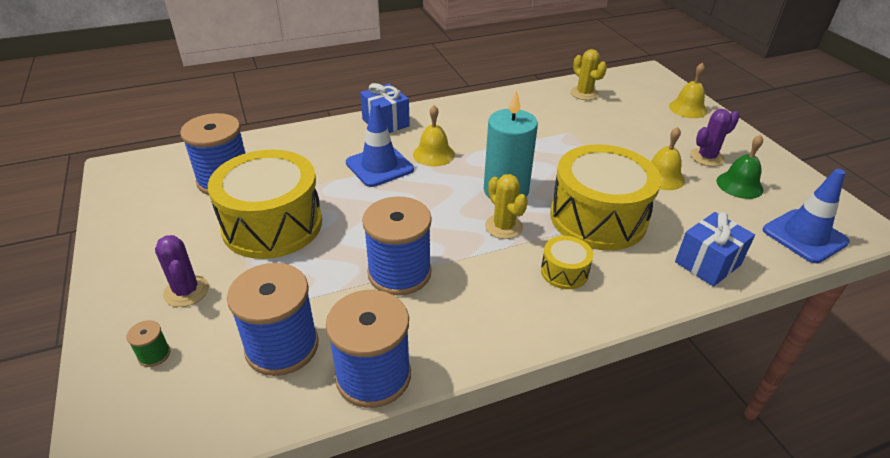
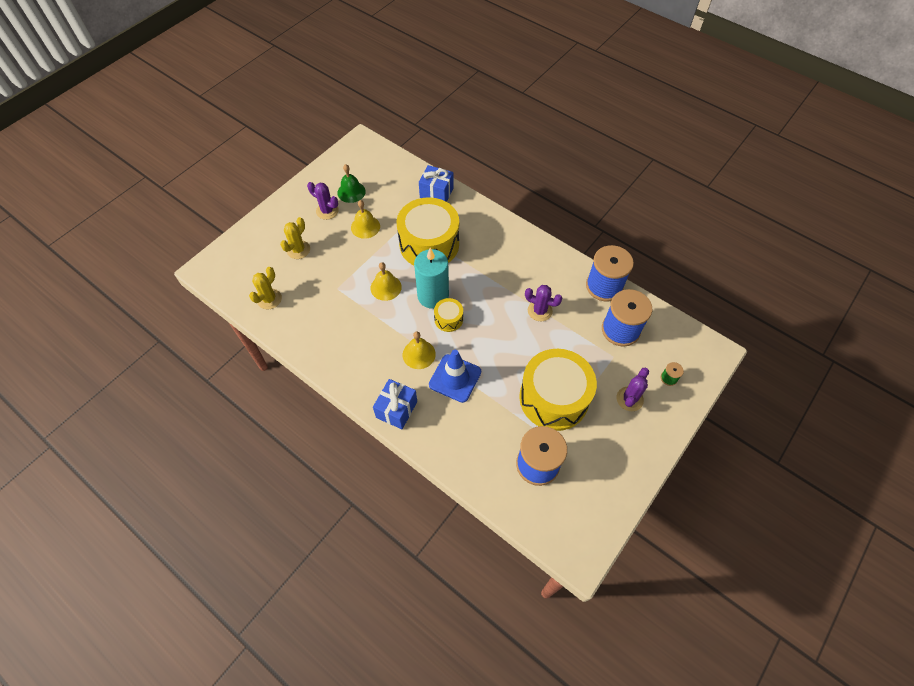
camera: 120 degrees left, 20 degrees up
blue spool [362,196,432,296] -> purple cactus [525,285,562,321]
yellow cactus [485,174,528,239] -> yellow cactus moved to [280,217,310,259]
yellow drum [541,236,593,289] -> yellow drum moved to [434,298,463,332]
yellow bell [669,62,707,118] -> yellow bell moved to [370,262,402,301]
blue traffic cone [763,169,850,263] -> none

